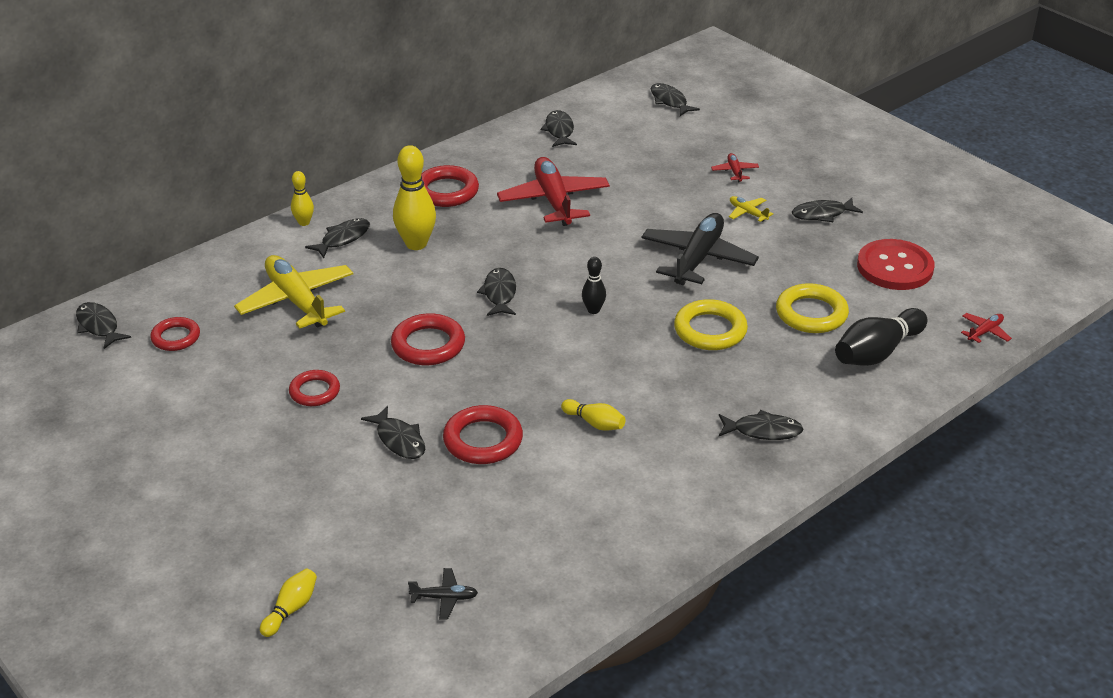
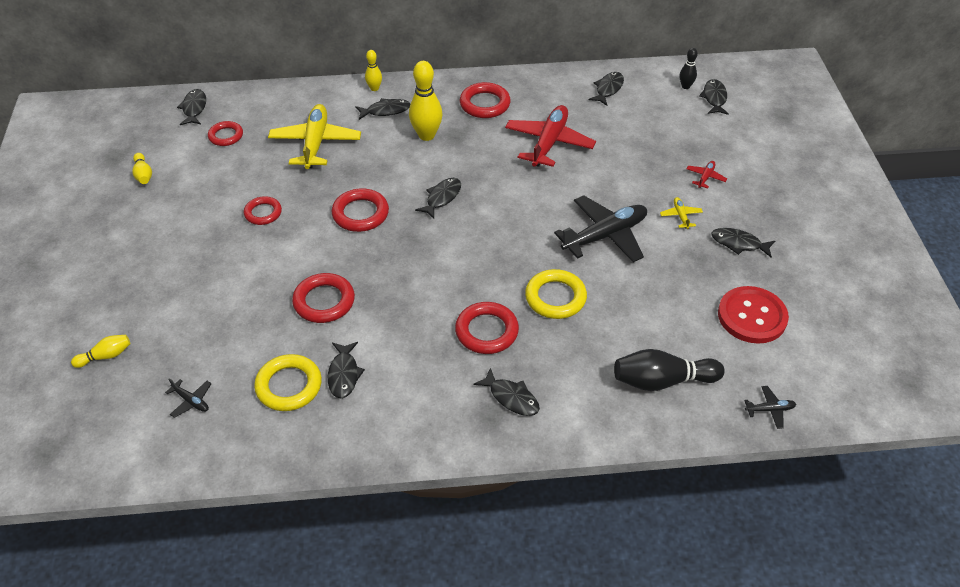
camera: 35 degrees right, 10 degrees up
black fish [361,406,425,459] -> black fish moved to [328,342,365,398]
yellow bowling pin [561,399,626,431] -> yellow bowling pin moved to [132,153,152,184]
black bowling pin [582,257,606,314] -> black bowling pin moved to [680,48,698,89]
yellow ring [776,283,849,333] -> yellow ring moved to [254,354,322,411]
red plane [961,313,1012,343] -> black plane [744,386,796,429]
none -> red ring [455,302,519,354]

